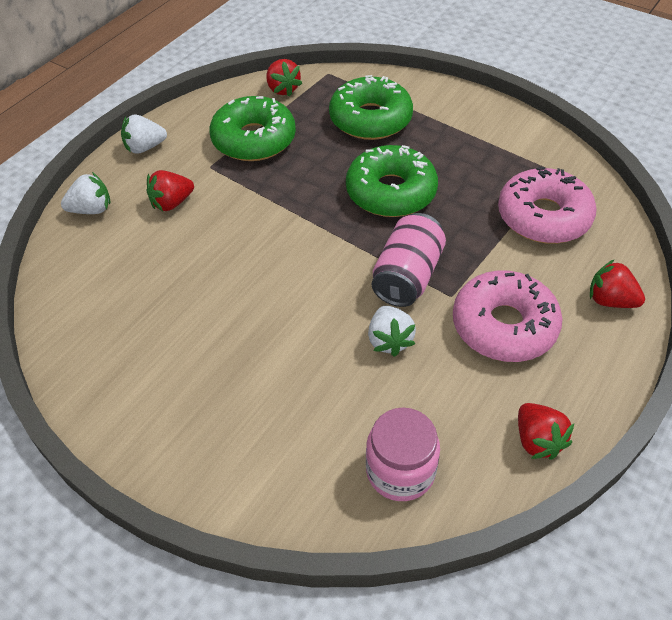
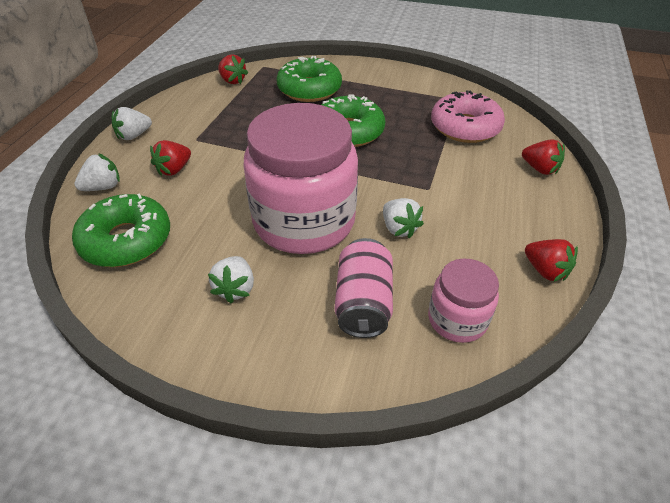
camera: 20 degrees left, 5 degrees down
green donut [209,96,296,161] -> green donut moved to [72,193,170,267]
pink can [372,213,446,307] -> pink can moved to [335,238,393,338]
pink donut [453,271,562,362] -> none
red strawberry [590,260,645,308] -> red strawberry turned 150 degrees counterclockwise [522,139,565,175]
none -> white strawberry [208,256,254,303]
none -> pink jar [244,103,358,254]

